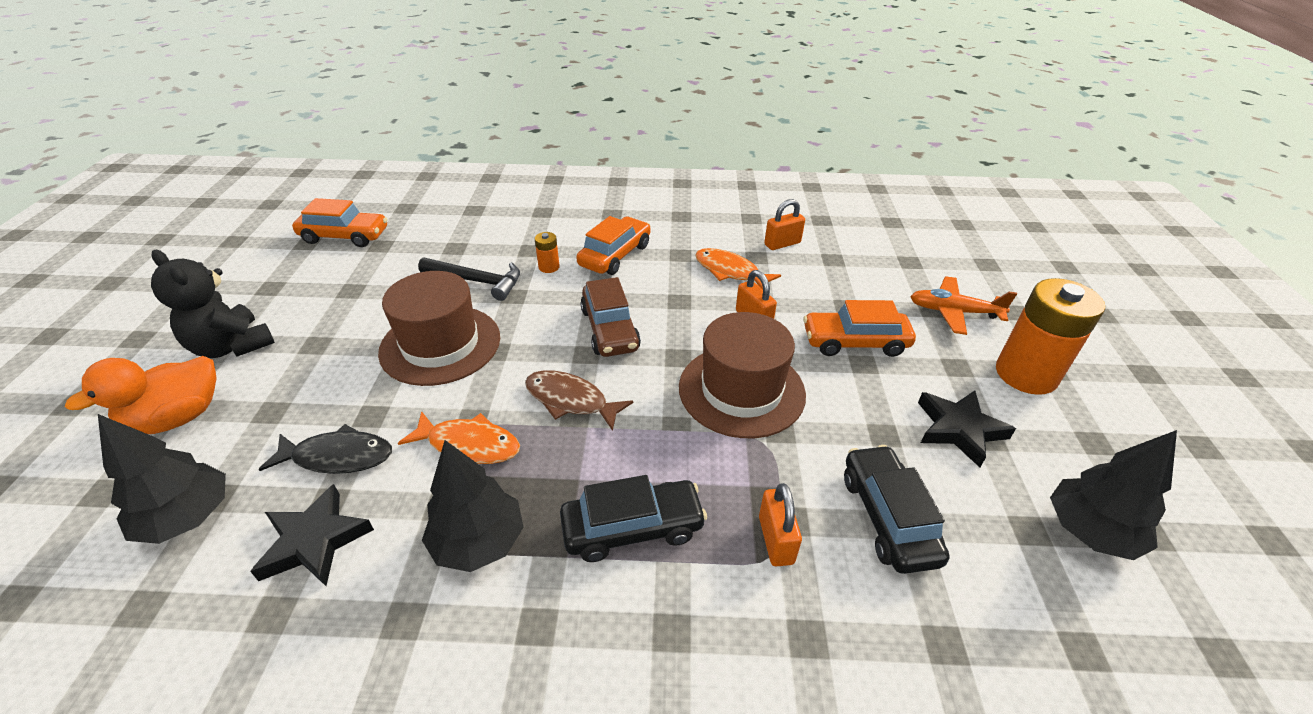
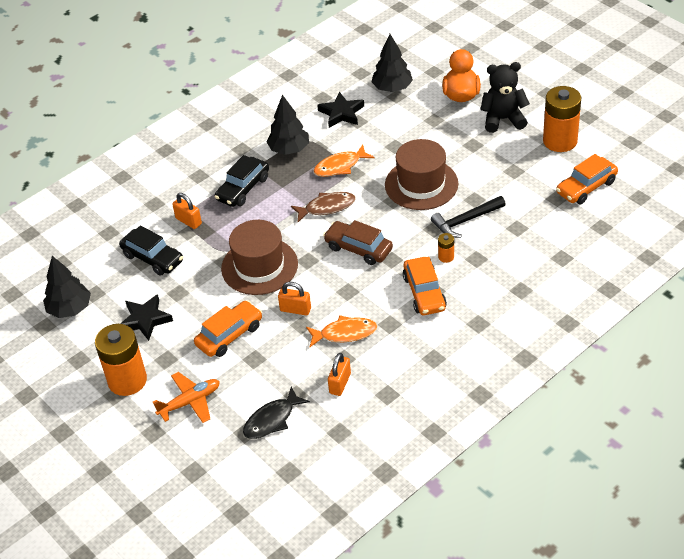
camera: 140 degrees right, 5 degrees up
black fish [259,424,392,474] -> black fish moved to [243,387,310,439]
none -> orange battery [543,86,581,152]

